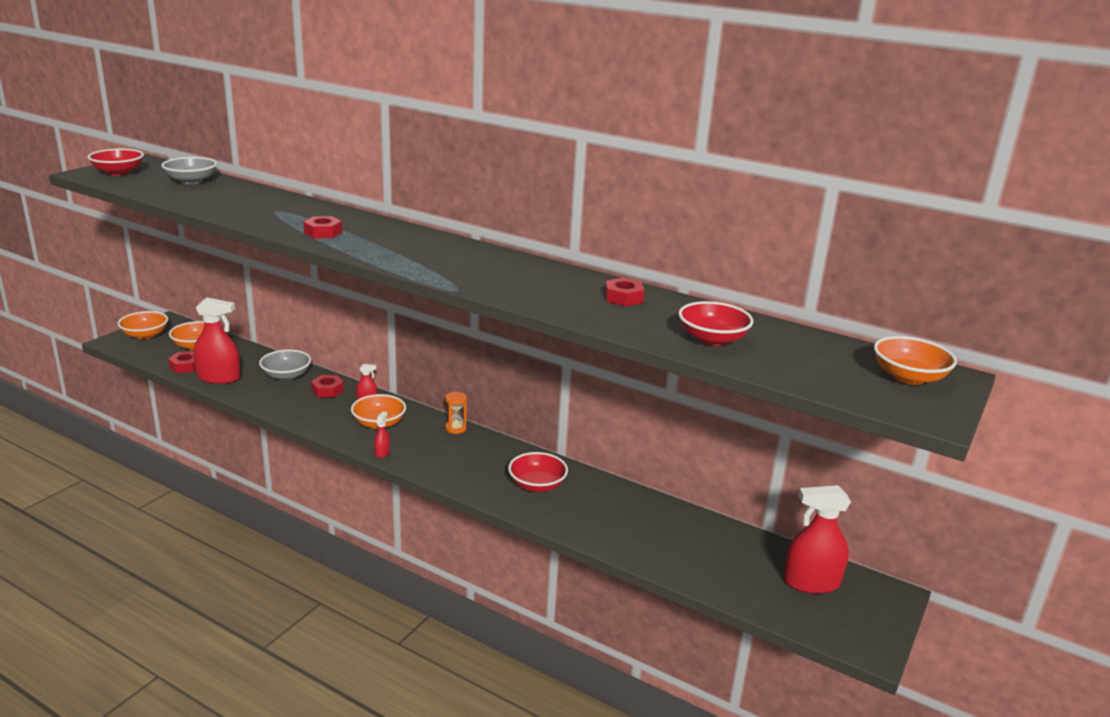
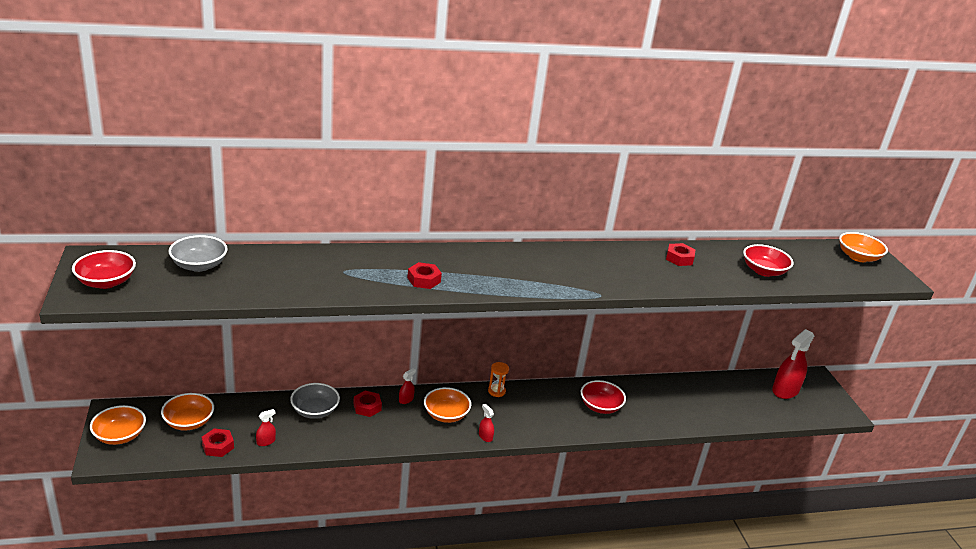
camera: 45 degrees left, 5 degrees up
red spray bottle [193,297,241,384] -> red spray bottle [256,409,276,446], size x0.45

